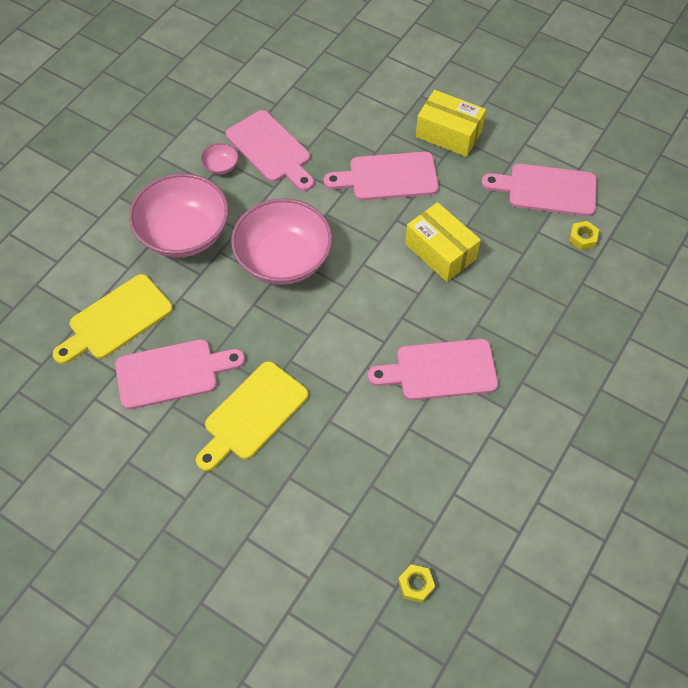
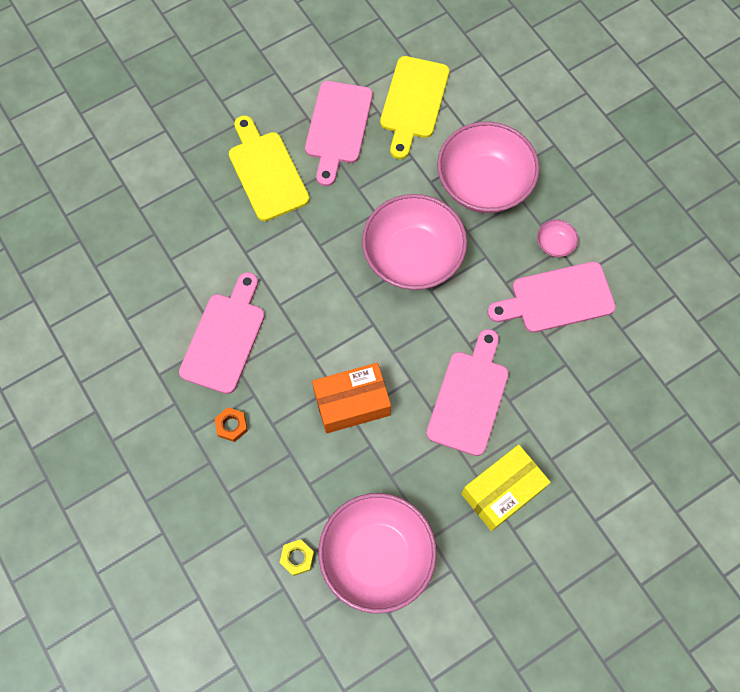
camera: 115 degrees right, 10 degrees up
yellow cutting board [53,274,173,364] -> yellow cutting board turned 150 degrees counterclockwise [380,56,449,159]
yellow nut [398,564,435,603] -> none
yellow box [405,202,481,282] -> orange box [312,363,391,434]
pink cutting board [481,164,597,216] -> pink bowl [318,493,437,614]
none -> orange nut [215,407,248,442]

